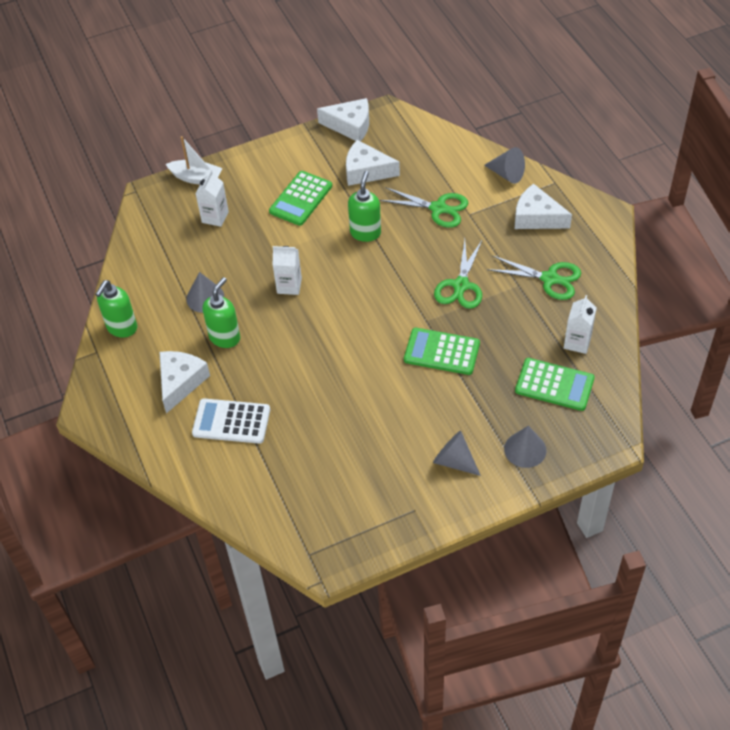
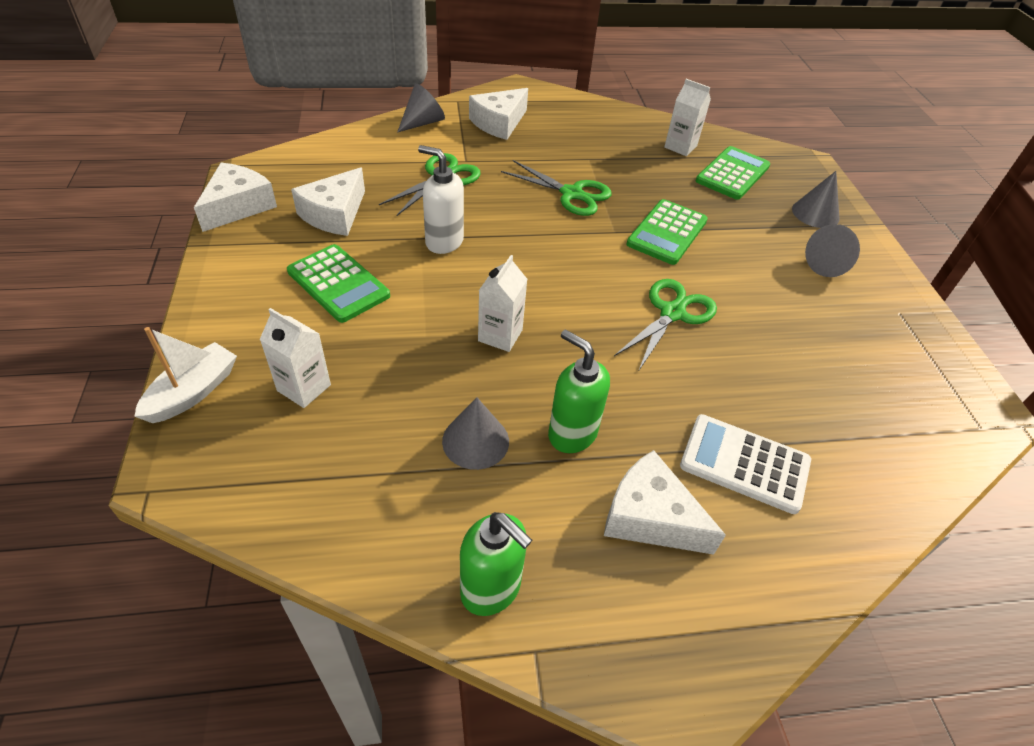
camera: 80 degrees left, 5 degrees down
white calculator [192,398,270,444] -> white calculator turned 90 degrees clockwise [680,414,811,514]
green soap dispenser [348,171,381,242] -> white soap dispenser [418,145,464,254]
green scissors [487,255,581,300] -> green scissors moved to [614,279,717,370]

